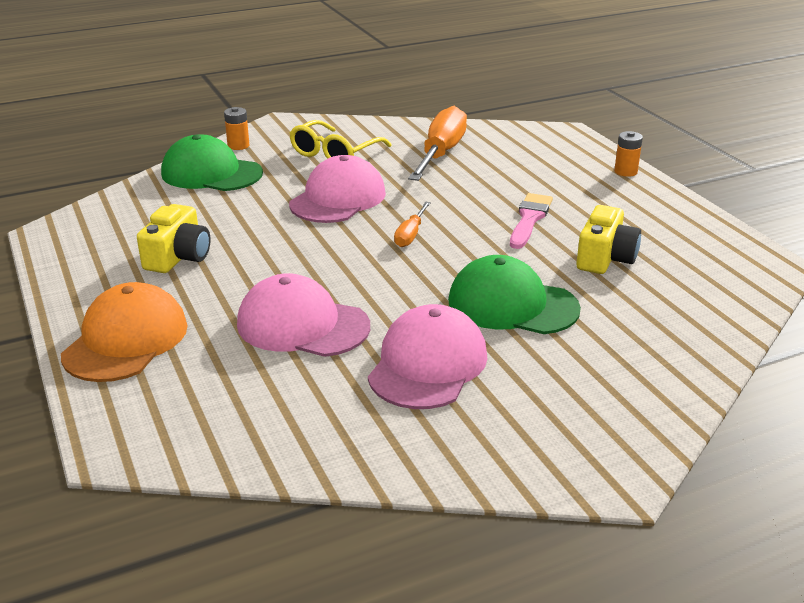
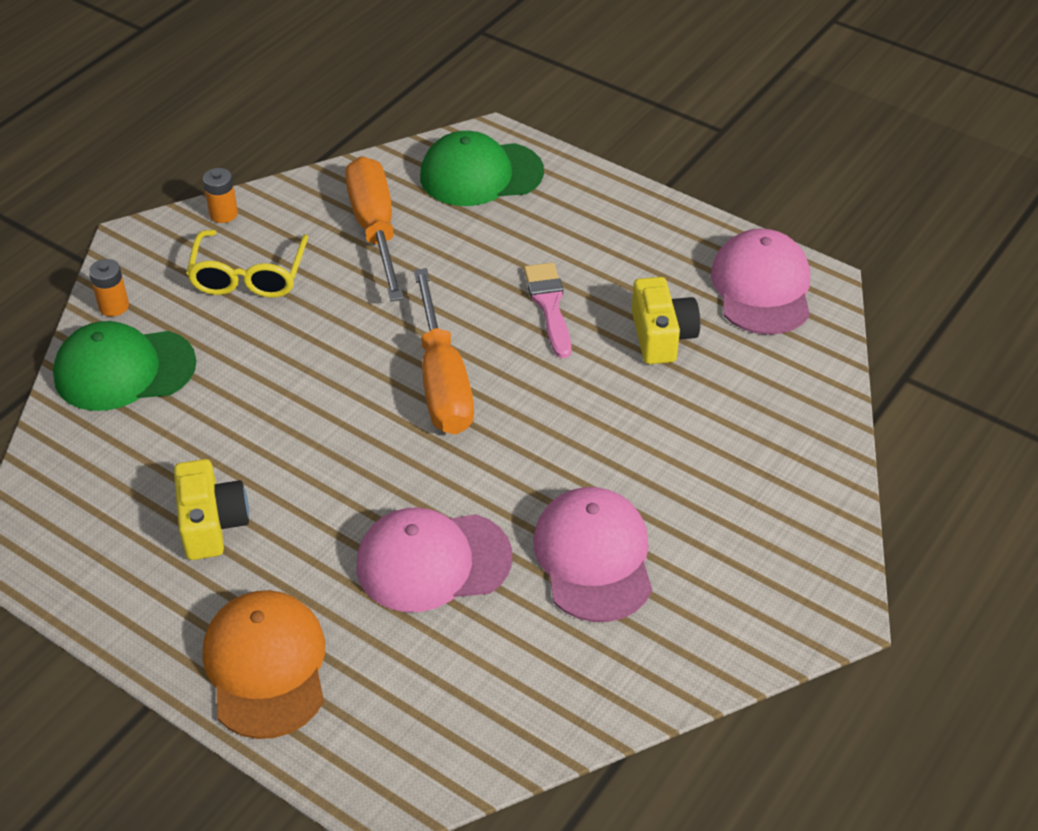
camera: 30 degrees left, 15 degrees up
pink cap [289,155,386,223] -> pink cap moved to [711,228,810,335]
orange screwdriver [394,202,431,247] -> orange screwdriver [414,268,474,435], size x2.07
green cap [448,255,581,334] -> green cap moved to [420,131,544,206]
orange battery [614,131,643,177] -> orange battery moved to [203,168,238,223]

